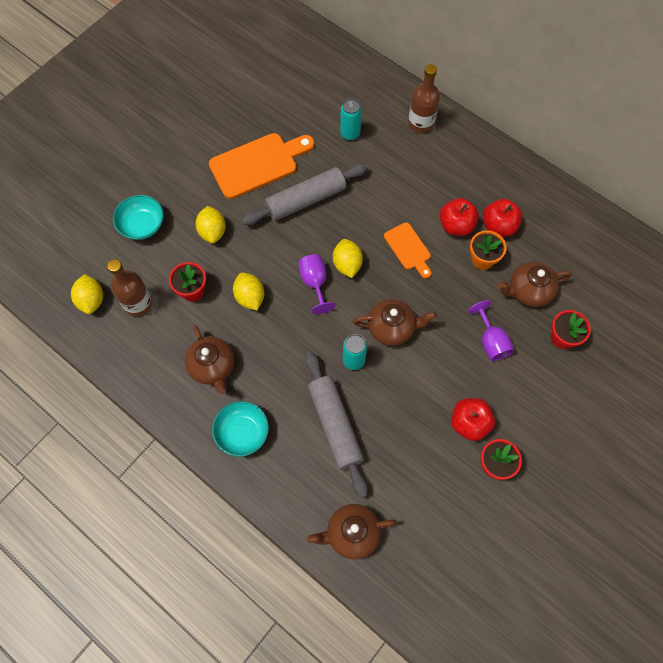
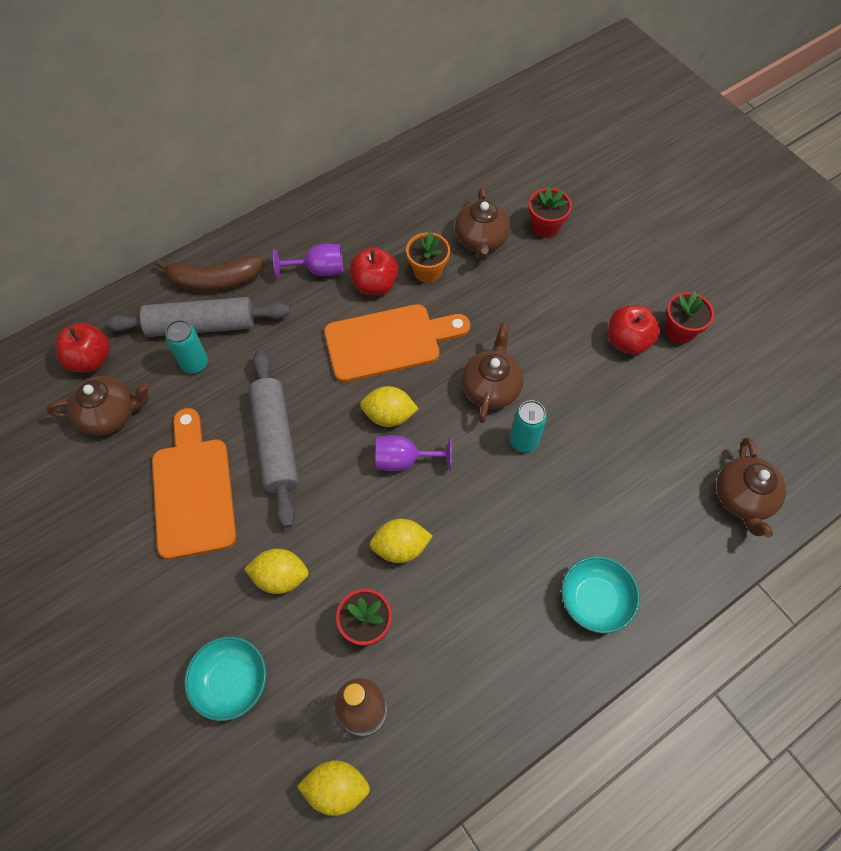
camera: 75 degrees left, 5 degrees down
brown teapot [185,325,234,394] -> brown teapot moved to [47,376,151,436]
grey rolling pin [305,351,368,498] -> grey rolling pin moved to [104,297,290,337]
orange cutting board [384,222,431,279] -> orange cutting board [324,304,470,382], size x1.76
brown bottle [408,64,440,133] -> brown banana [156,255,264,292]
purple goblet [468,300,514,361] -> purple goblet moved to [273,244,343,279]
red apple [483,199,522,237] -> red apple moved to [55,323,110,372]

